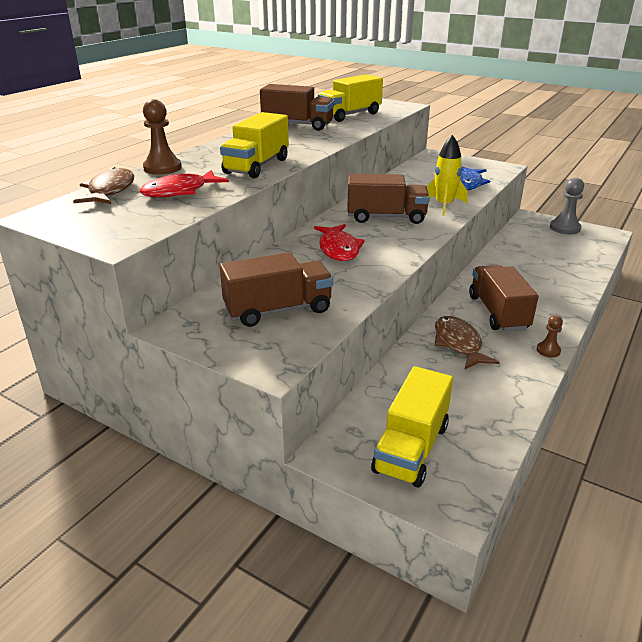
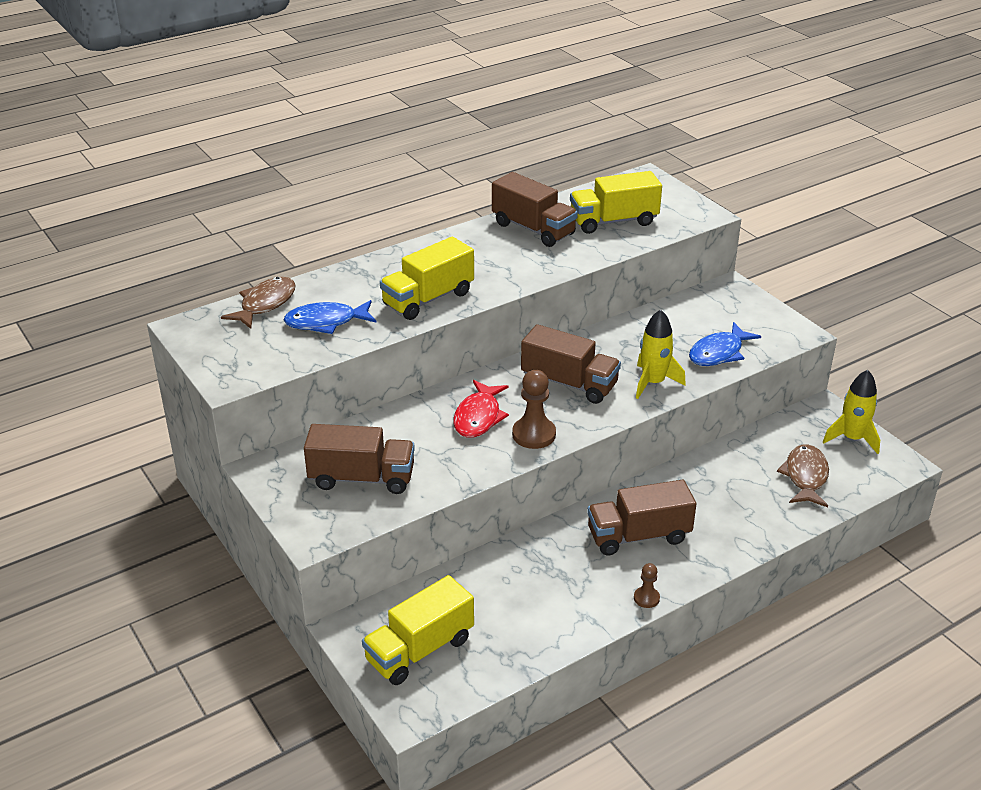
camera: 25 degrees right, 5 degrees up
red fish [139,170,229,198] -> blue fish [284,300,377,334]
brown pawn [143,99,182,175] -> brown pawn moved to [512,370,556,449]
brown fish [434,316,500,370] -> brown fish moved to [777,444,829,507]
brown truck [469,265,539,332] -> brown truck turned 120 degrees counterclockwise [587,480,696,555]
grey pawn [550,177,584,234] -> yellow rocket [823,370,880,454]

